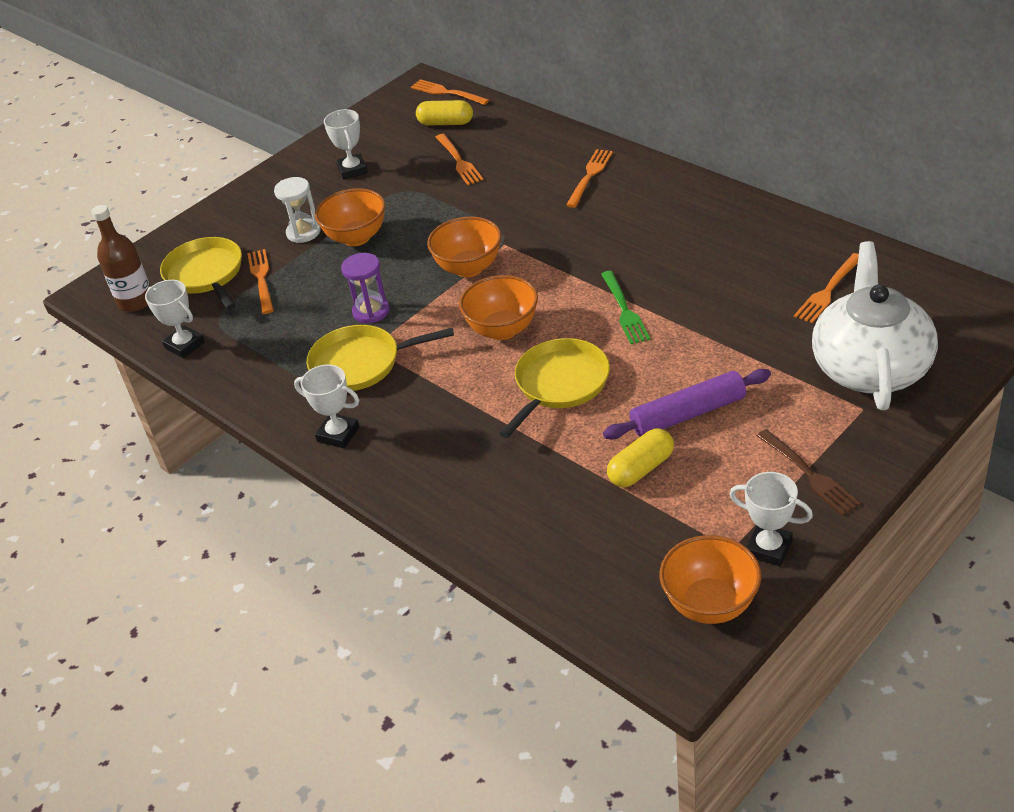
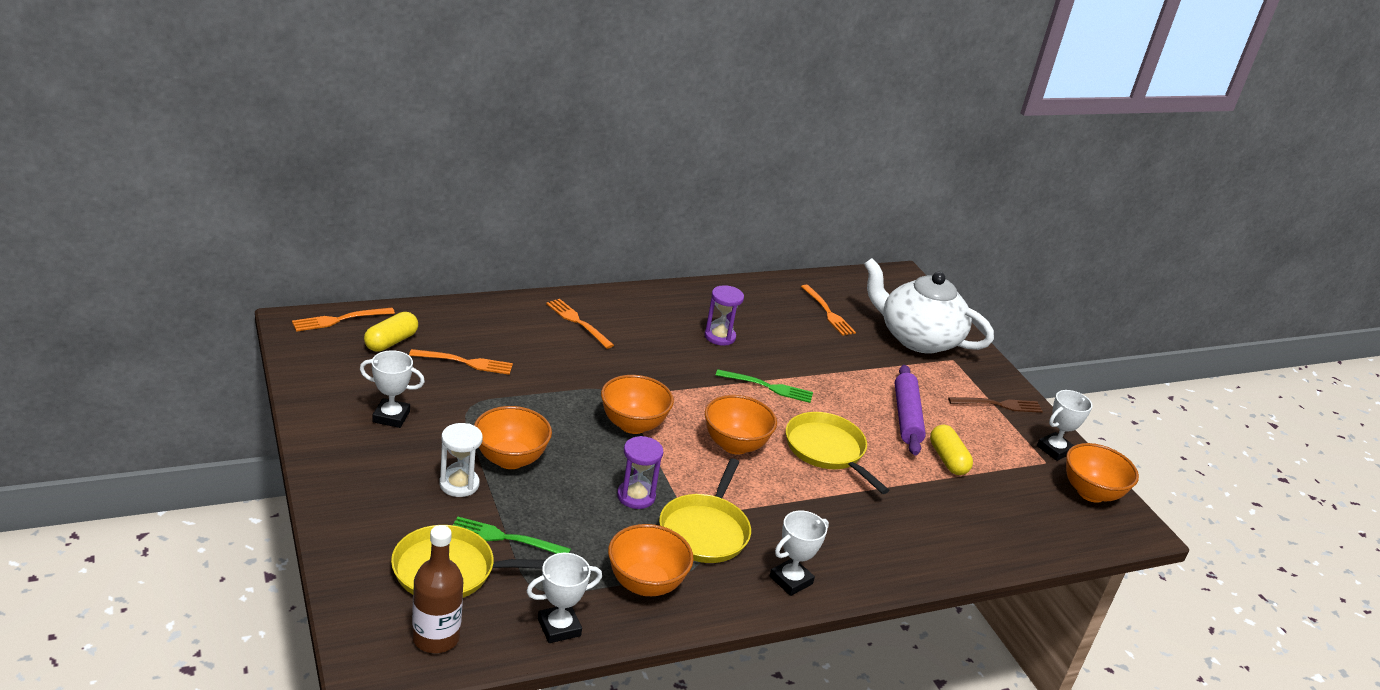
camera: 75 degrees left, 10 degrees down
orange fork [247,249,274,314] -> green fork [453,517,571,554]
none -> orange bowl [608,524,694,596]
none -> purple hourglass [704,285,744,346]

